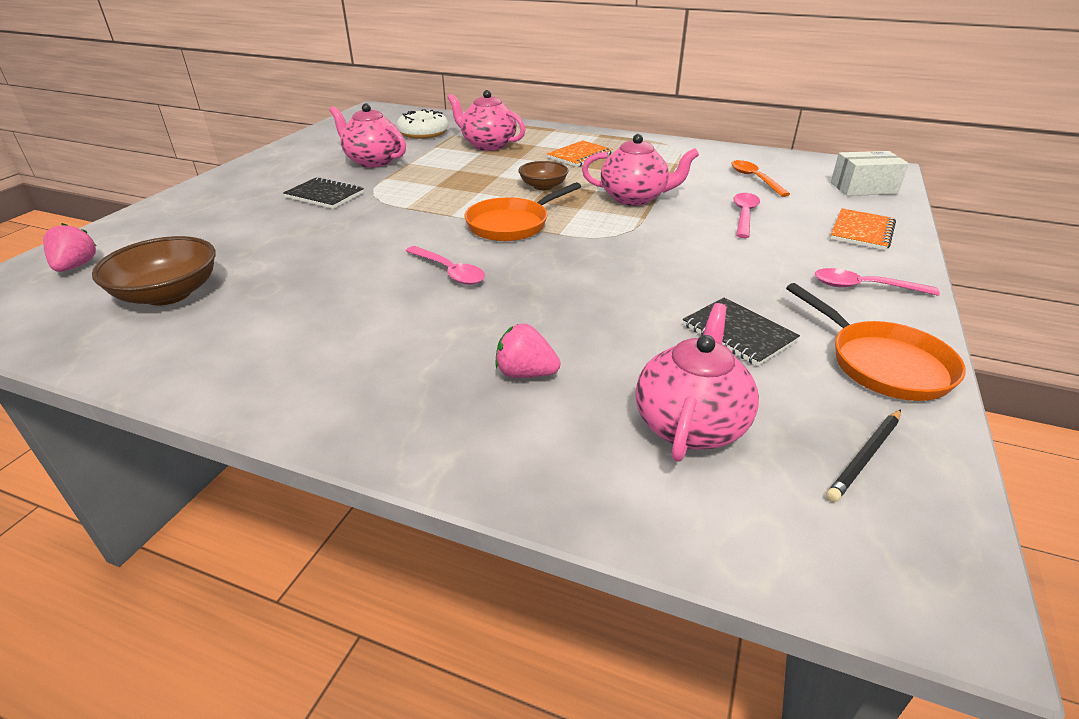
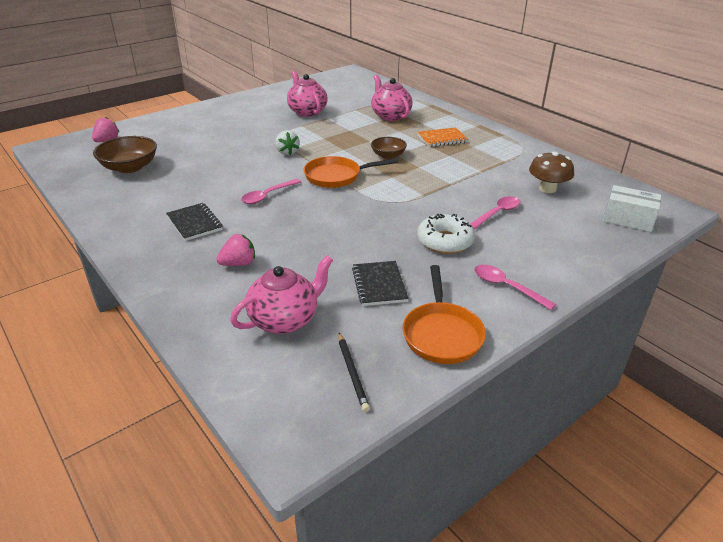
camera: 30 degrees right, 0 degrees up
black notebook [283,177,364,209] -> black notebook moved to [166,203,223,241]
white donut [396,109,449,139] -> white donut moved to [417,214,475,254]
pink spoon [406,246,485,285] -> pink spoon turned 60 degrees clockwise [241,179,301,204]
pink strawberry [495,324,561,378] -> pink strawberry turned 105 degrees clockwise [216,234,255,266]
pink teapot [582,134,699,206] -> none
orange spoon [732,160,790,197] -> brown mushroom [529,151,574,193]
black pencil [826,409,901,502] -> black pencil turned 90 degrees counterclockwise [338,333,370,412]
orange notebook [830,208,896,250] -> none
none -> white strawberry [275,130,300,155]

